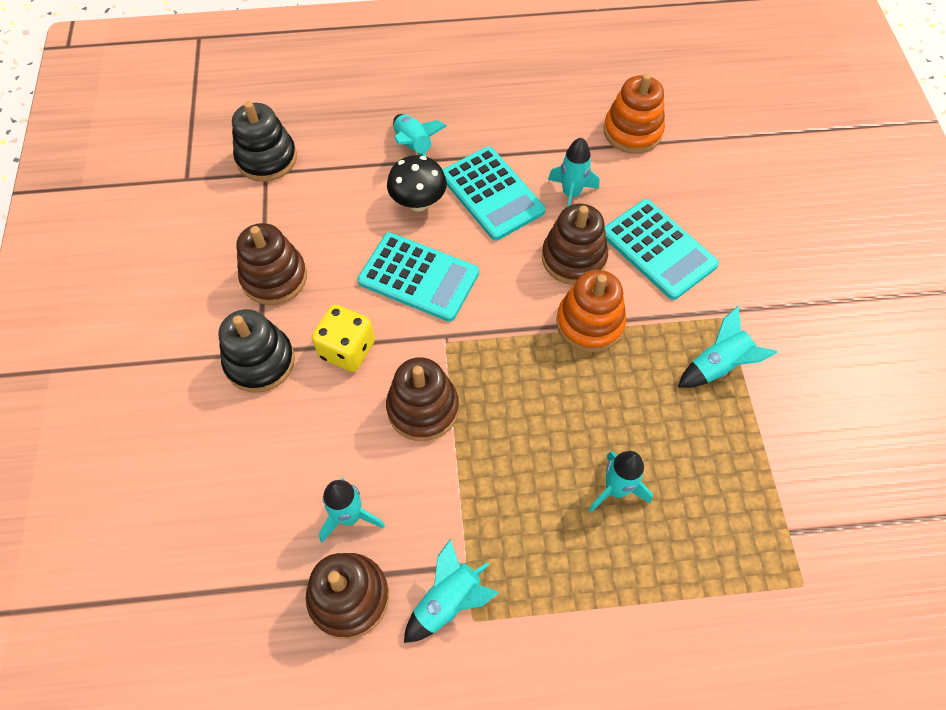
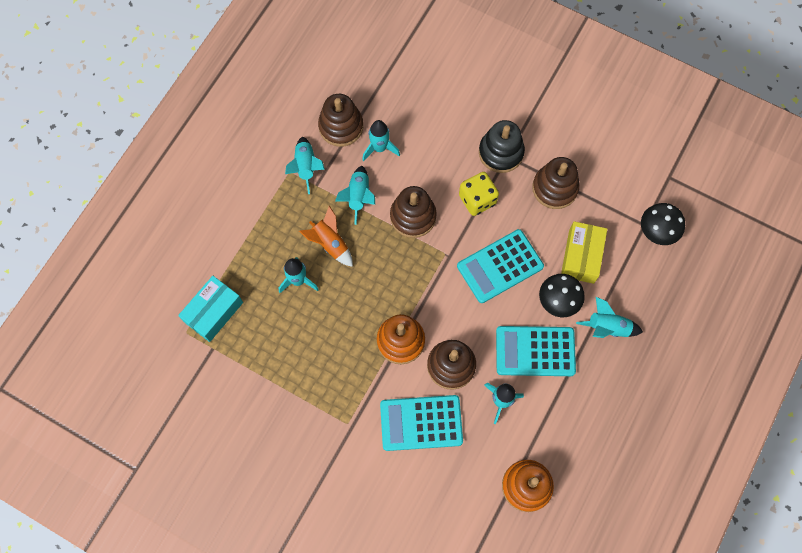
camera: 125 degrees right, 10 degrees up
black stacking toy [232,101,297,182] -> black mushroom [641,203,685,245]
turquoise rocket [678,306,778,388] -> turquoise rocket moved to [335,166,375,225]
none -> turquoise box [178,276,243,342]
none -> orange rocket [299,206,353,267]
none -> yellow box [561,221,607,284]

